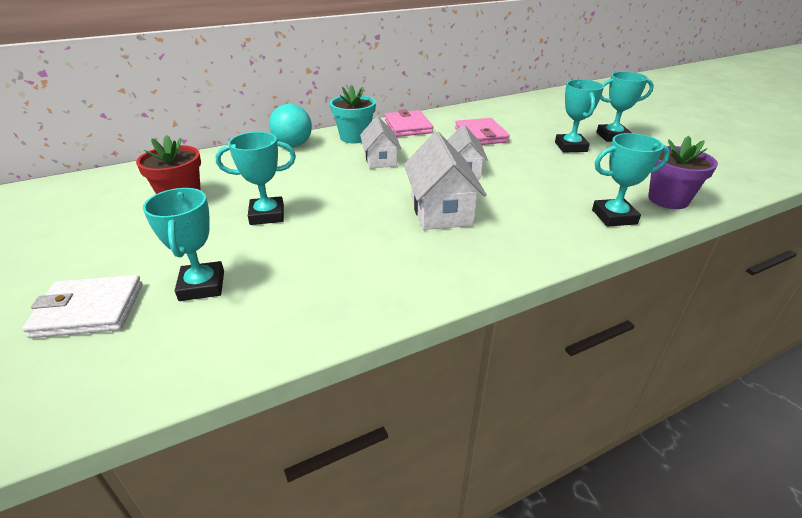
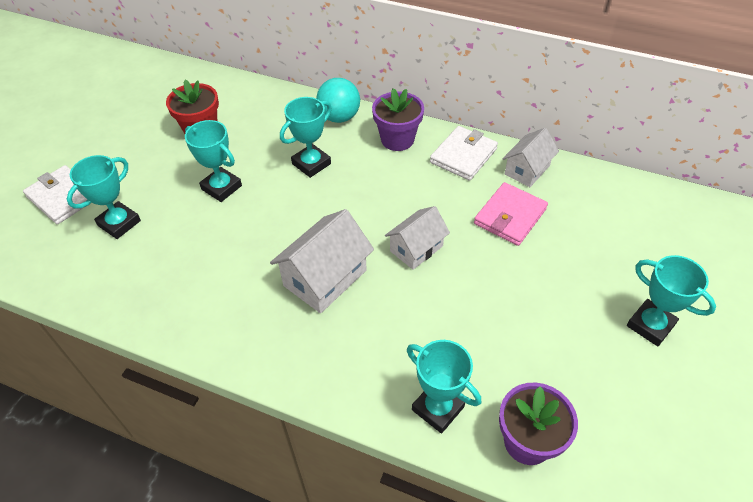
camera: 50 degrees right, 15 degrees up
turquoise flower pot [330,85,376,143] -> purple flower pot [372,88,424,151]
white house [360,116,401,168] -> white house moved to [502,128,559,187]
pink wallet [385,109,433,137] -> white wallet [430,126,498,181]
turquoise trophy [555,79,604,153] -> turquoise trophy moved to [280,97,332,178]

